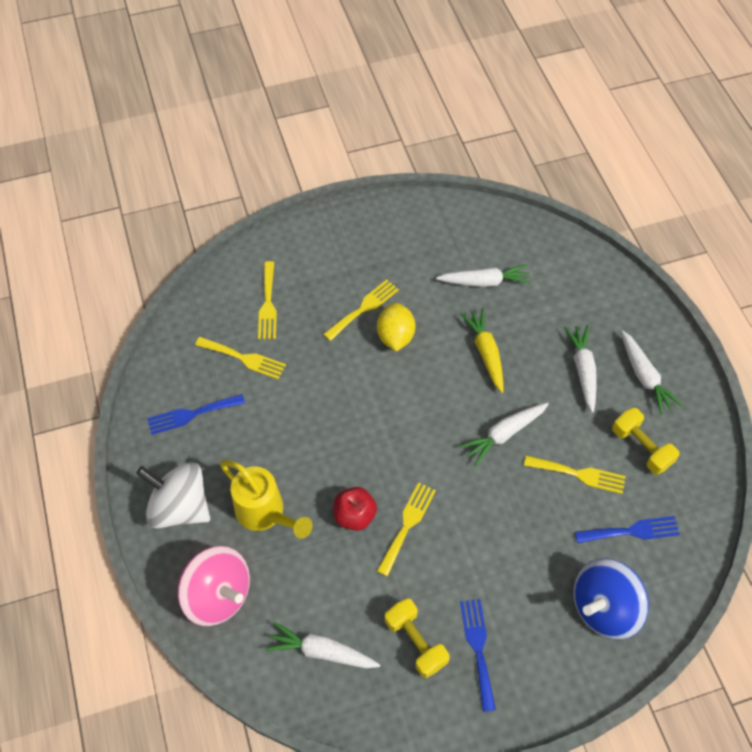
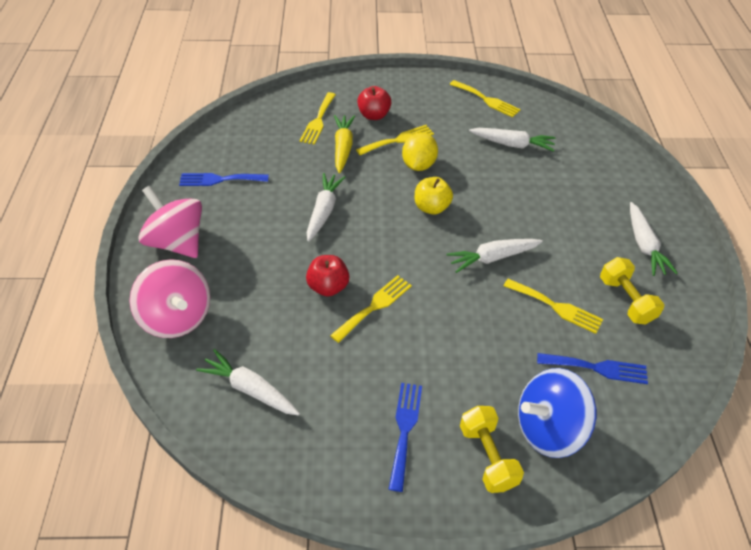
camera: 15 degrees right, 10 degrees down
white spinning top [136,462,210,529] -> pink spinning top [138,186,202,258]
yellow fork [195,337,286,380] -> yellow fork moved to [450,80,521,118]
yellow watering can [220,460,312,539] -> none
yellow dumbbell [385,598,450,678] -> yellow dumbbell moved to [460,406,524,493]
yellow carrot [461,308,503,393] -> yellow carrot moved to [334,115,355,173]
white carrot [564,325,597,413] -> white carrot moved to [307,173,346,242]
none -> red apple [357,86,392,120]
none -> yellow apple [415,177,453,215]

